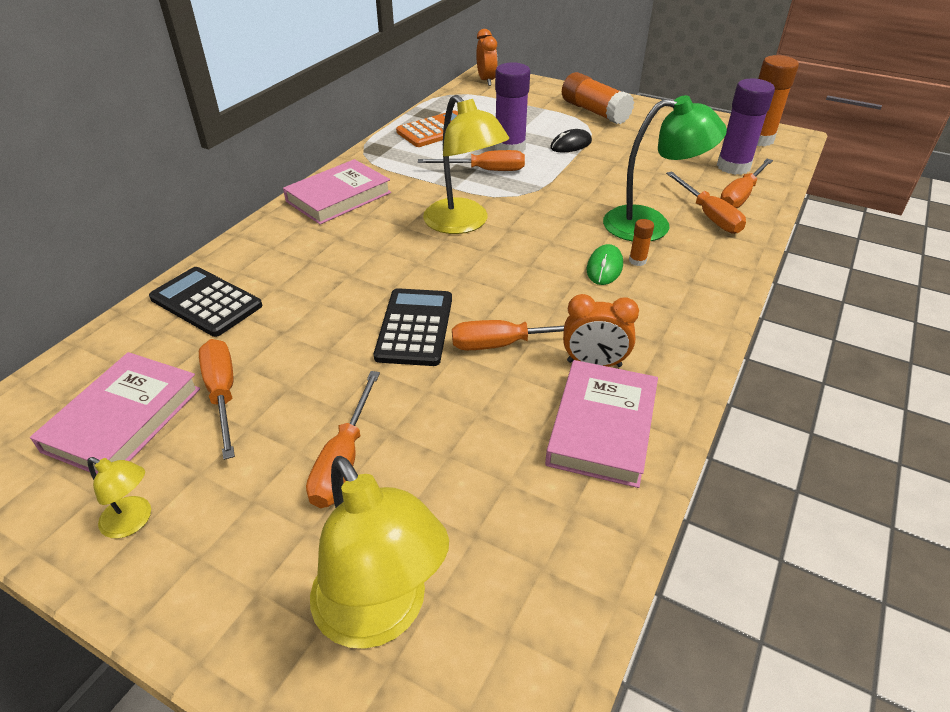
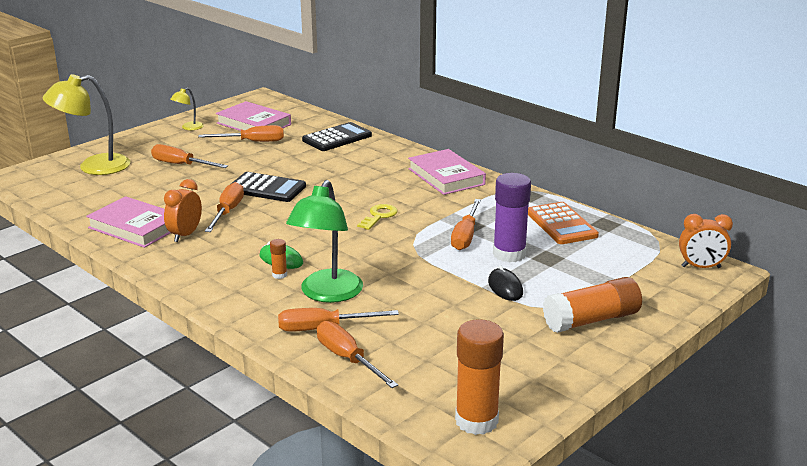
camera: 105 degrees right, 15 degrees down
yellow lamp [423,95,509,234] -> yellow key [357,204,398,230]
purple glue stick [717,78,775,175] -> none

